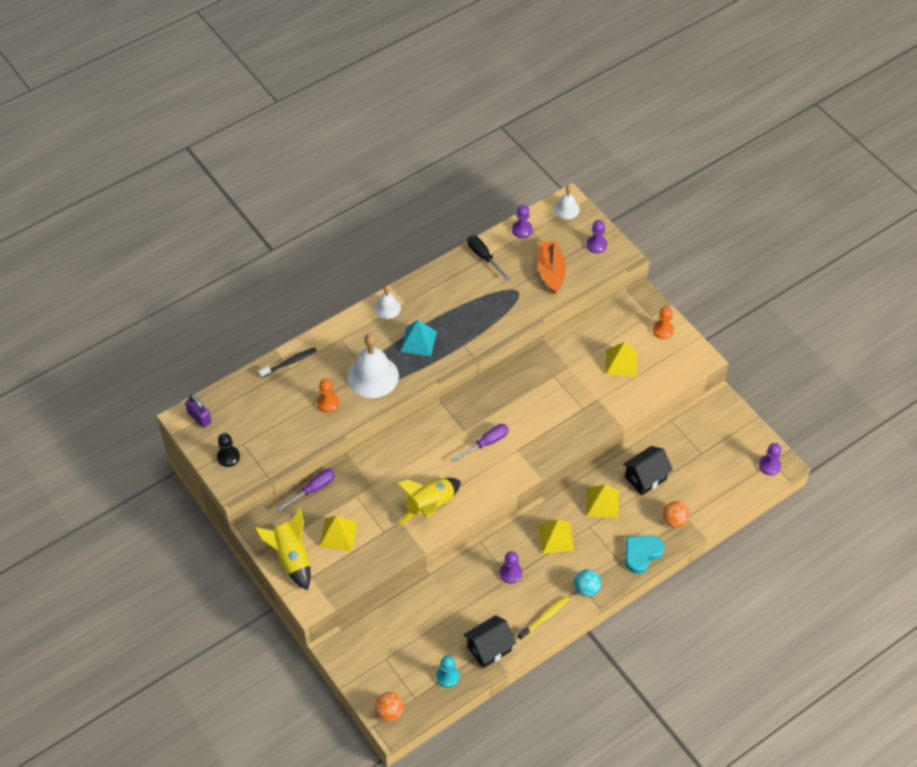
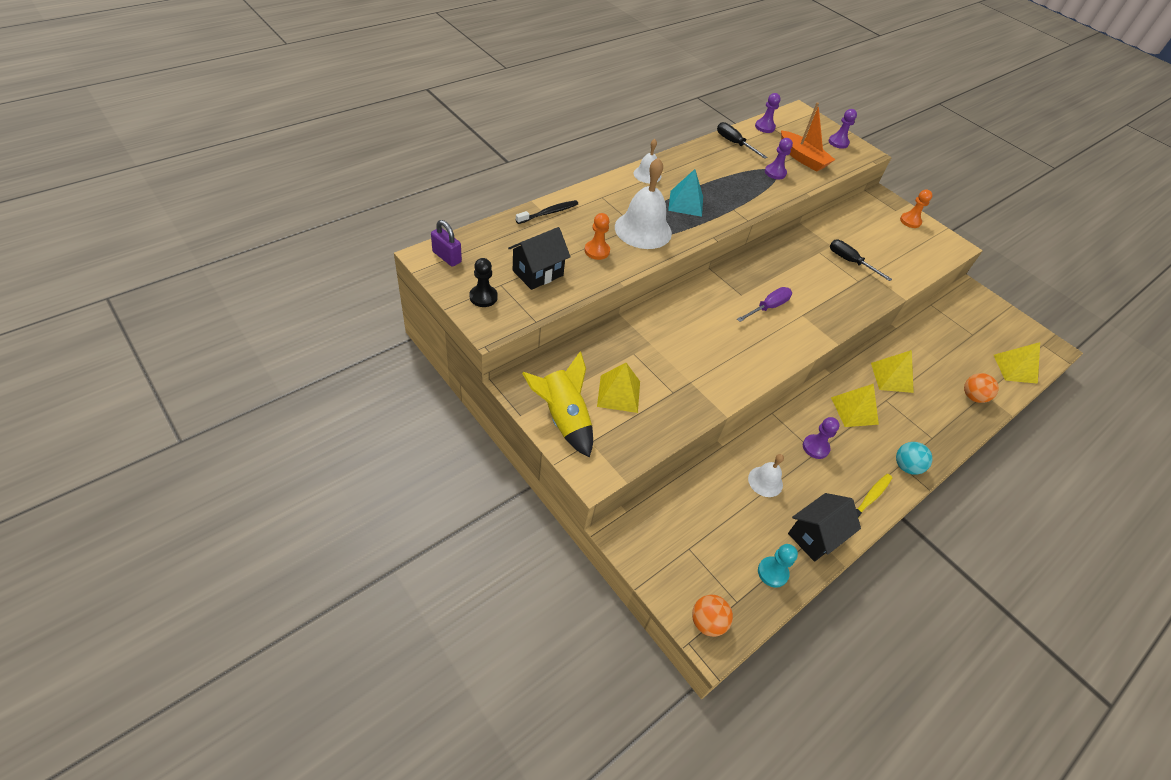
camera: 10 degrees left, 5 degrees down
purple screwdriver [277,469,335,512] -> none
yellow rocket [396,478,461,525] -> none
orange boat [538,241,566,294] -> orange boat turned 150 degrees clockwise [781,102,835,172]
white bell [554,186,580,219] -> white bell moved to [748,454,784,497]
yellow pyramid [606,342,637,377] -> yellow pyramid moved to [994,342,1040,384]
black house [623,446,673,496] -> black house moved to [508,227,570,290]
turquoise heart [625,535,664,574] -> none
purple pawn [759,443,781,475] -> purple pawn moved to [765,138,793,179]
none -> black screwdriver [830,240,892,281]

